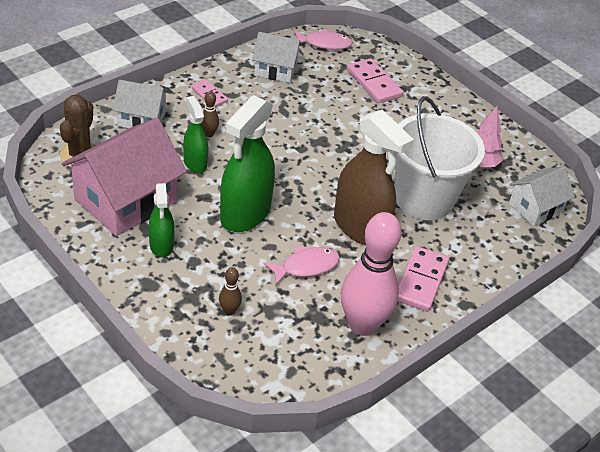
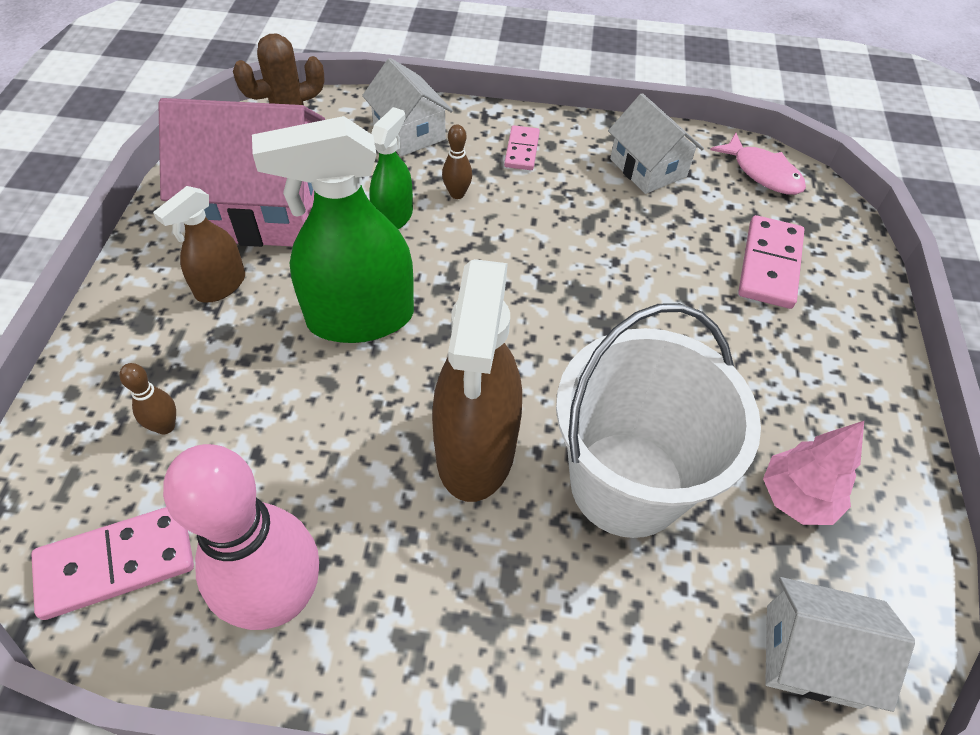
camera: 50 degrees right, 10 degrees up
green spray bottle [149,183,175,257] -> brown spray bottle [153,186,245,303]
pink fish [264,247,340,285] -> none
pink domino [398,246,449,312] -> pink domino moved to [31,507,194,620]

